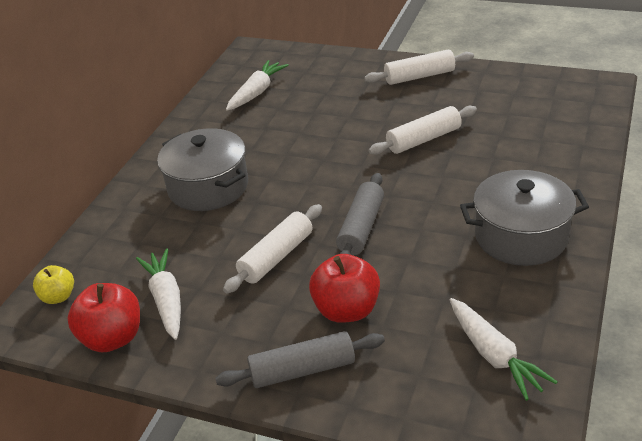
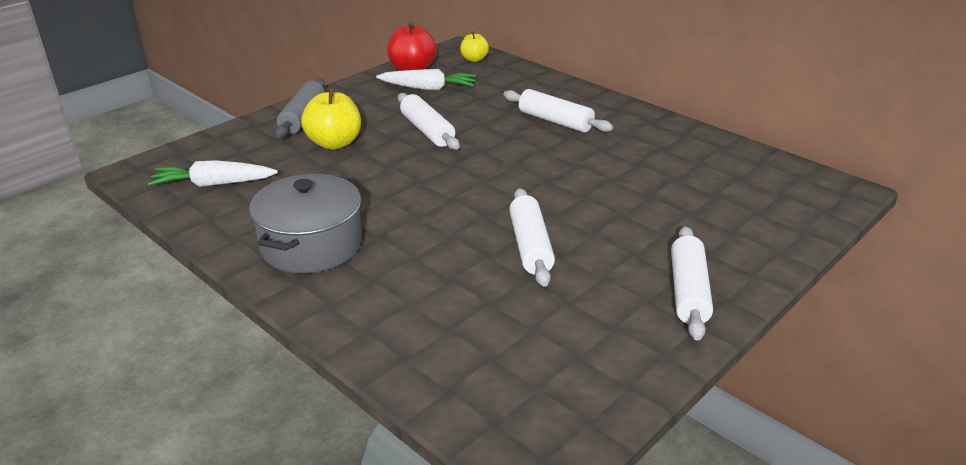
camera: 110 degrees right, 5 degrees down
grey pot [157,128,248,211] -> white rolling pin [503,89,613,132]
white carrot [226,60,289,111] -> none
red apple [309,254,380,323] -> yellow apple [301,88,361,150]
grey rolling pin [336,173,384,256] -> none

